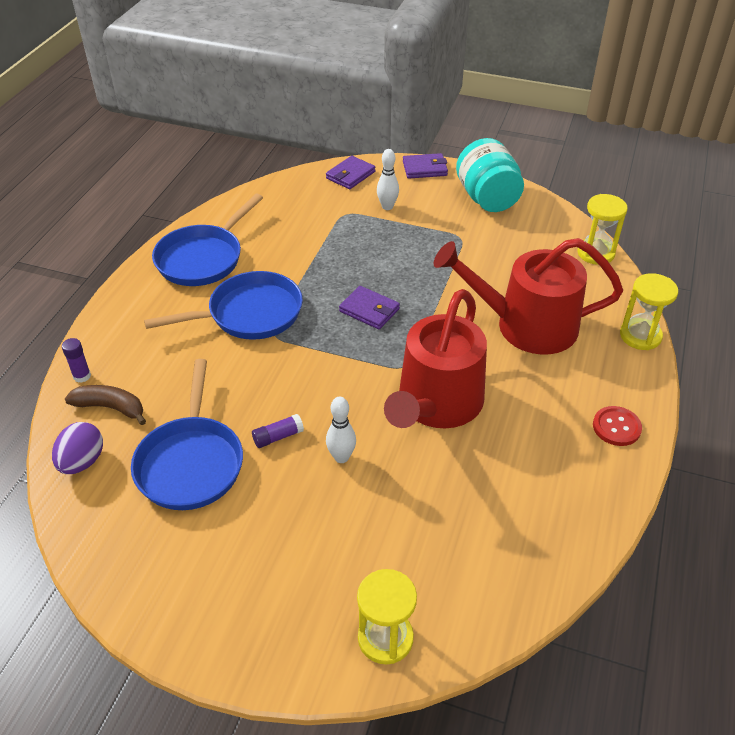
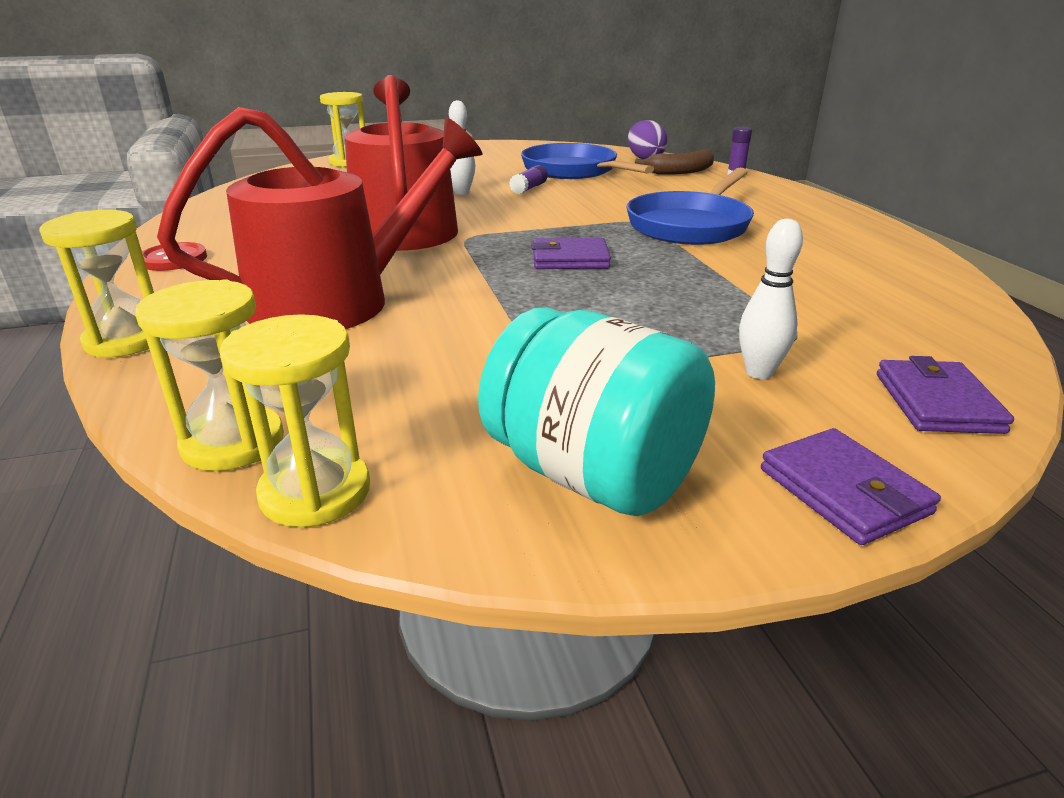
camera: 145 degrees right, 15 degrees down
blue pan [152,194,263,286] -> none
purple wallet [403,153,448,179] -> purple wallet turned 75 degrees counterclockwise [761,428,941,545]
none -> yellow hourglass [220,314,370,527]

